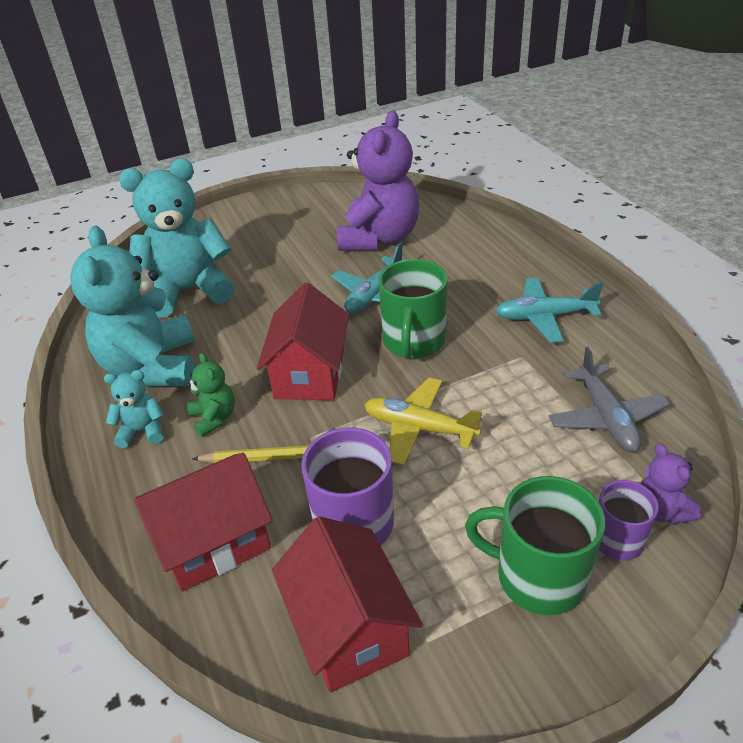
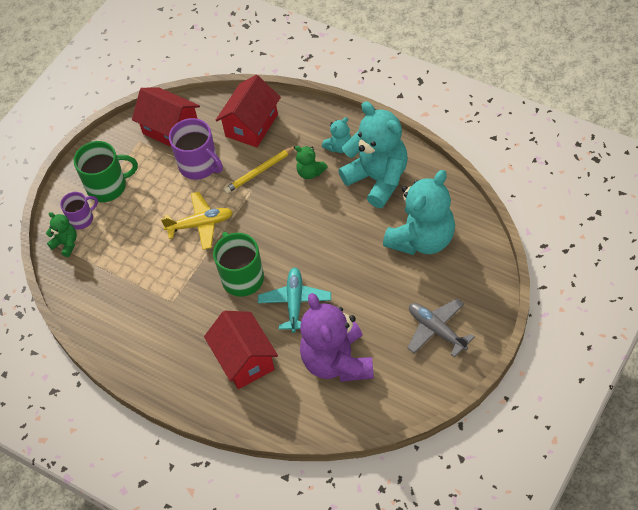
camera: 150 degrees right, 15 degrees up
red house [257,283,349,400] -> red house moved to [204,311,278,389]
turquoise plane [496,277,603,343] -> none
grey plane [549,347,670,452] -> grey plane moved to [407,299,475,357]
purple teddy bear [640,444,701,524] -> green teddy bear [46,212,77,257]

